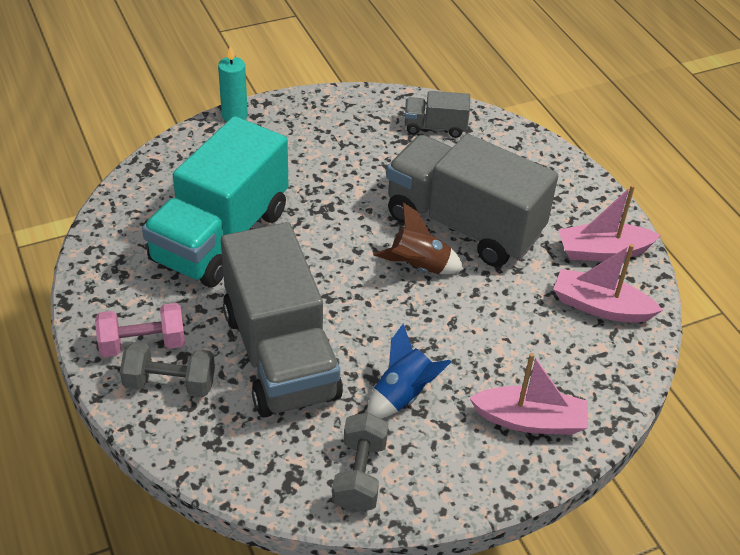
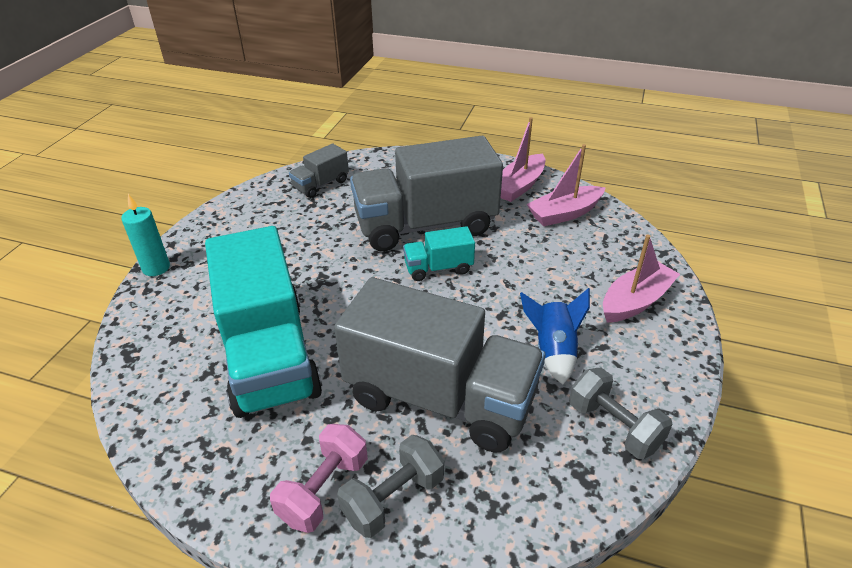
camera: 45 degrees left, 5 degrees down
brown rocket [374,203,464,274] -> turquoise truck [403,226,475,281]

